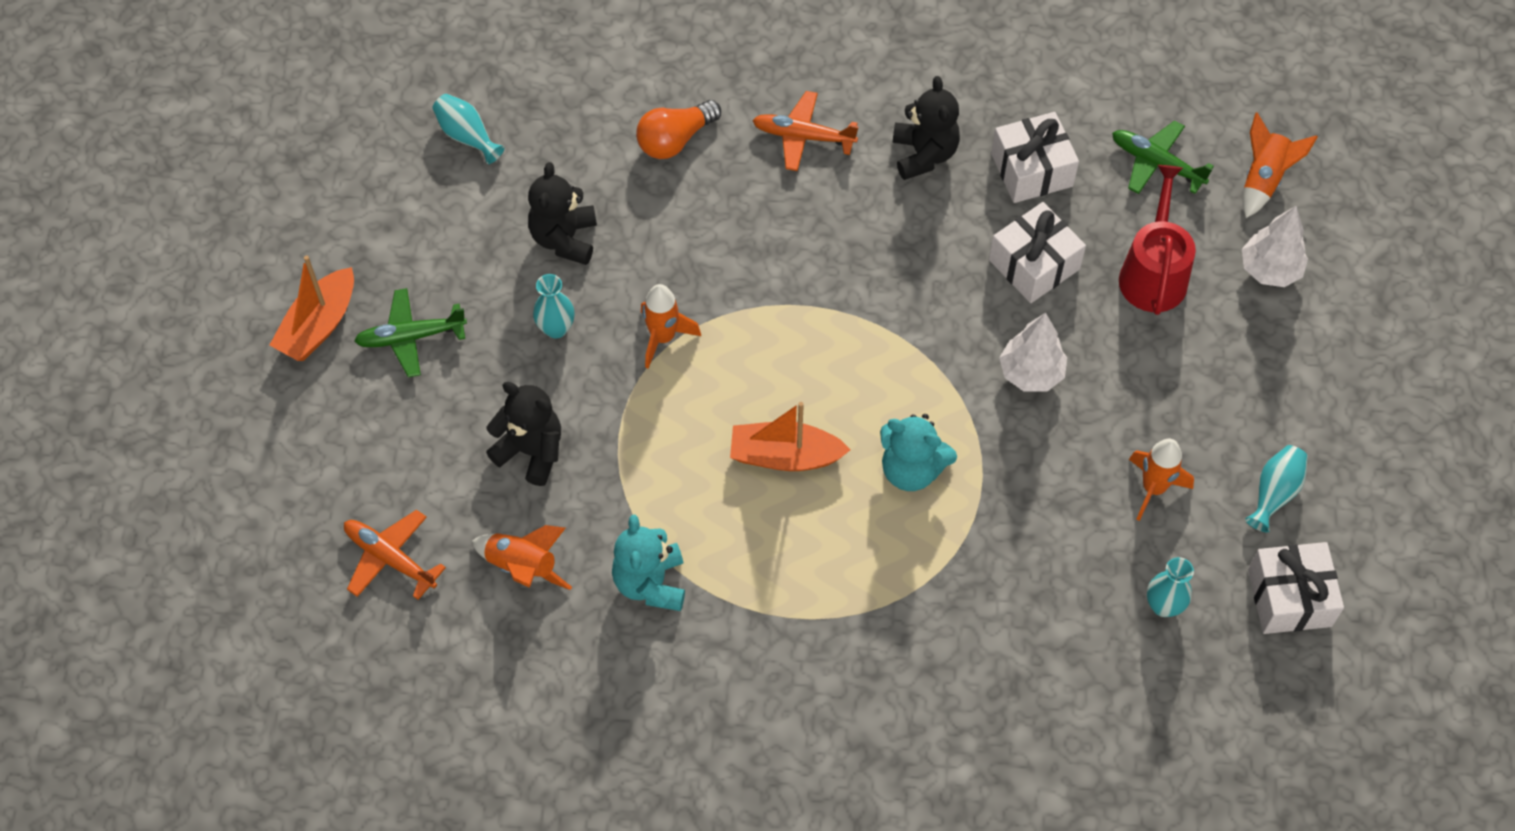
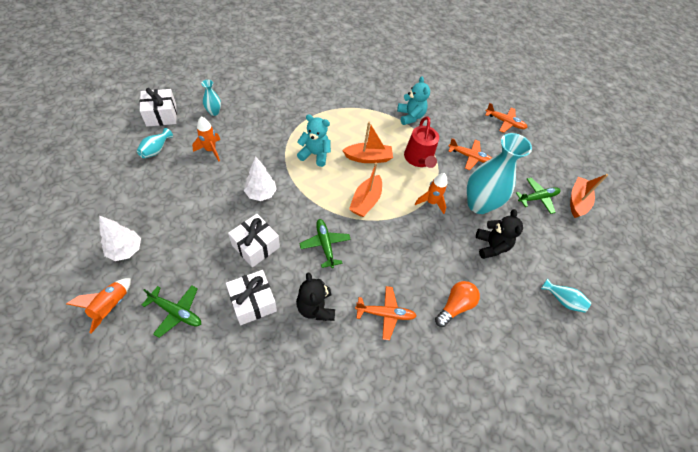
camera: 165 degrees right, 5 degrees down
orange rocket [472,525,572,590] -> none
black teddy bear [486,382,561,486] -> orange plane [448,138,492,170]
turquoise vase [533,274,575,338] -> turquoise vase [467,133,532,214], size x2.26
red watering can [1119,165,1196,315] -> red watering can moved to [404,116,439,168]
none -> green plane [299,219,351,268]
none -> orange boat [349,163,382,217]

